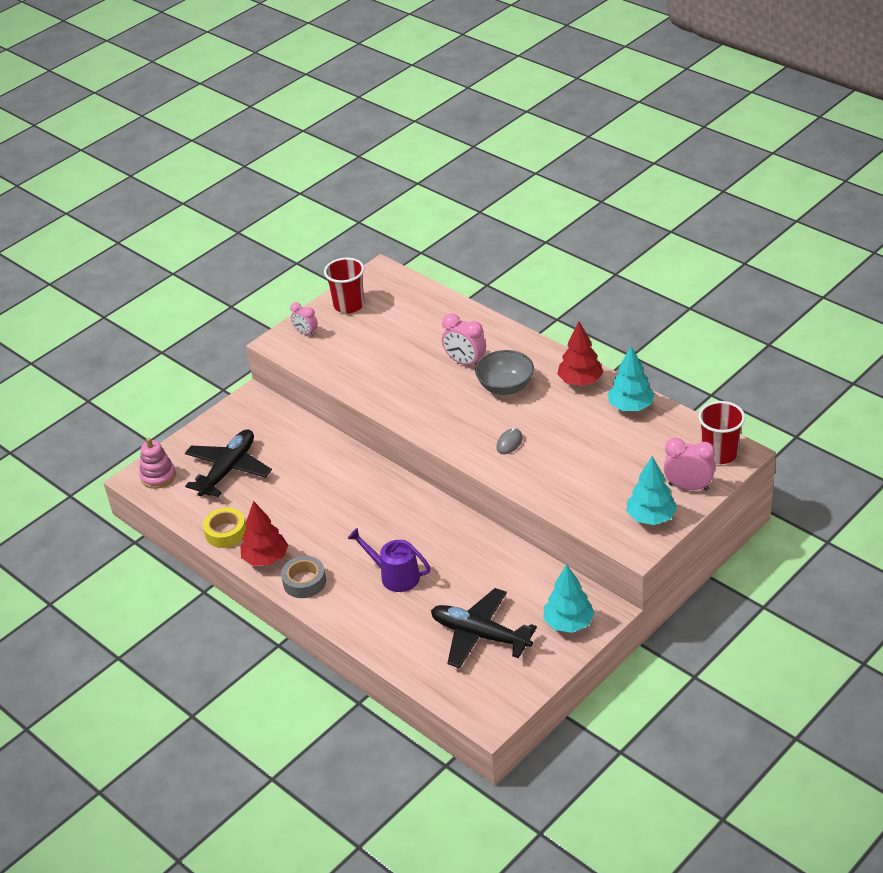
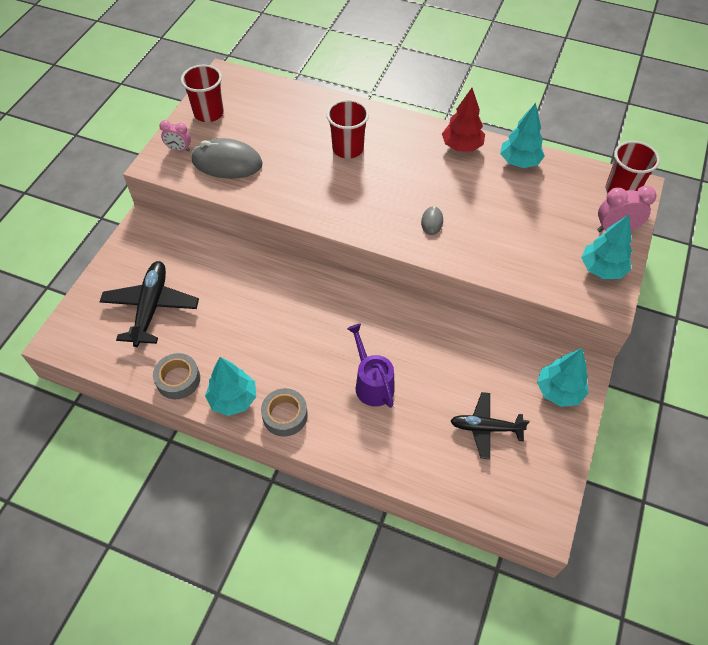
camera: 25 degrees left, 15 degrees up
pink stacking toy [140,438,176,489] -> none
yellow tape [203,508,247,548] -> grey tape [153,353,200,399]
red tree [240,501,288,566] -> turquoise tree [205,357,256,416]
purple watering can [348,528,430,592] -> purple watering can turned 60 degrees clockwise [347,324,395,408]
black plane [431,588,537,668] -> black plane [451,392,530,459], size x0.66
pink clock [442,313,486,365] -> red cup [326,99,369,159]
grey bowl [475,350,534,395] -> none
none -> grey mouse [191,138,262,179]

